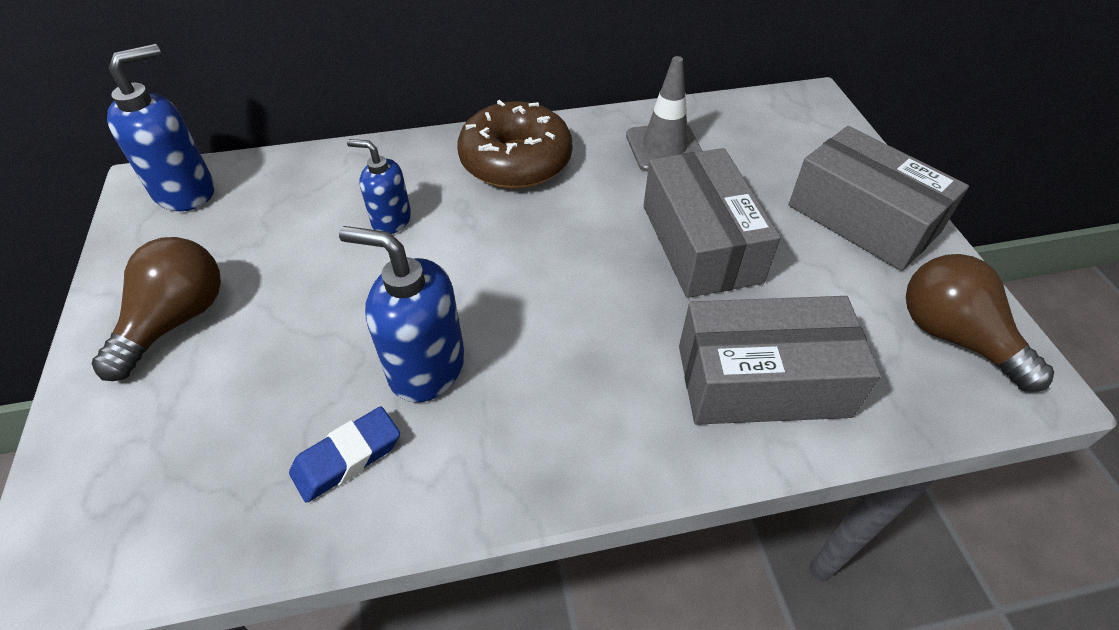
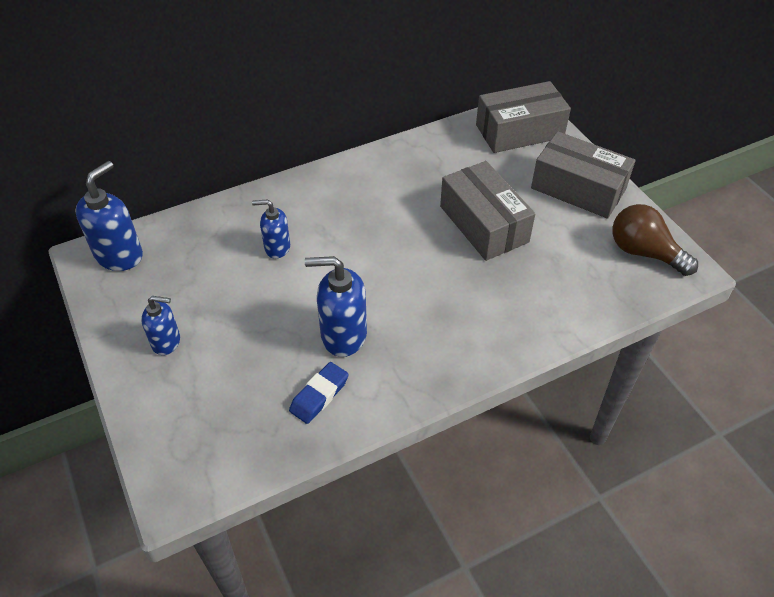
camera: 15 degrees left, 0 degrees up
brown light bulb [92,237,221,381] -> blue soap dispenser [141,296,180,355]
brown donut [457,100,573,189] -> none
grey traffic cone [626,56,702,172] -> none
grey box [679,296,881,425] -> grey box moved to [476,81,571,153]

